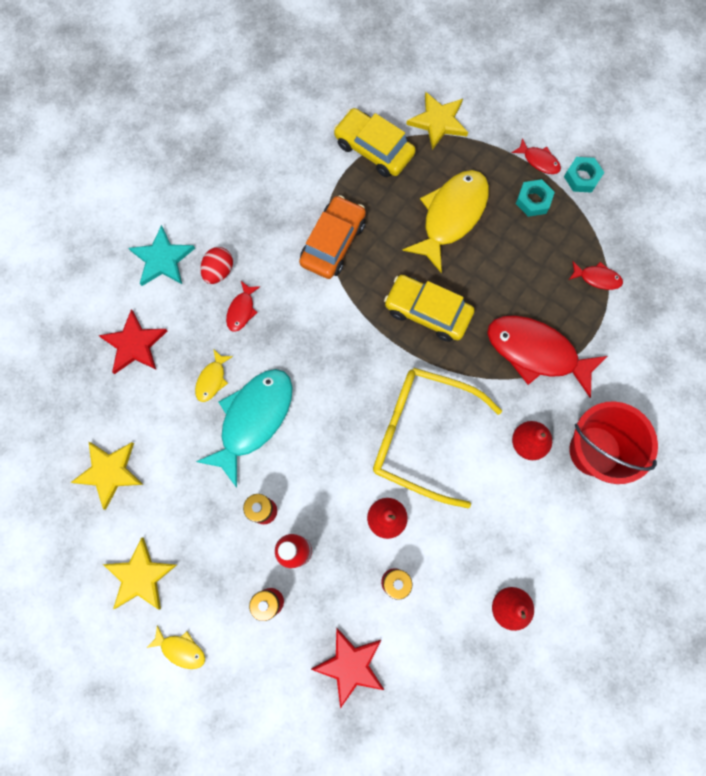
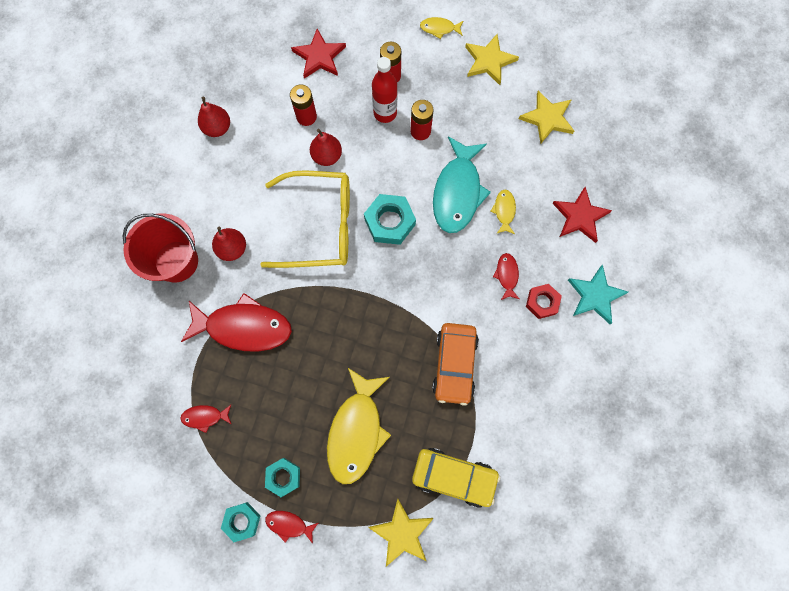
camera: 160 degrees right, 0 degrees up
red egg [200,247,233,284] -> red nut [526,284,562,319]
yellow car [384,275,475,342] -> none
none -> turquoise nut [364,194,416,245]

